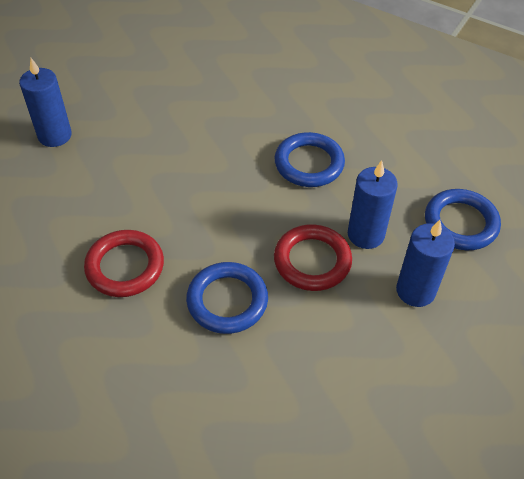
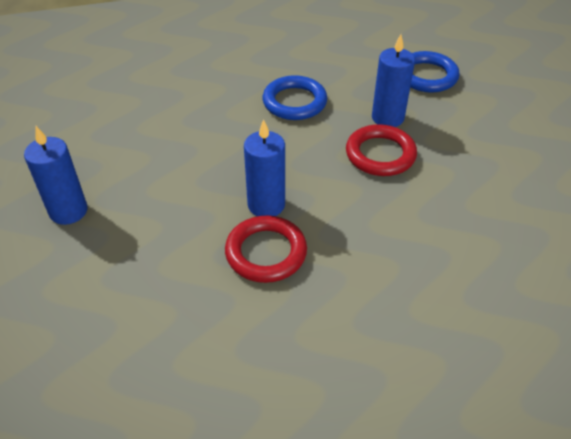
camera: 45 degrees left, 5 degrees down
blue ring [186,262,268,334] -> none
blue candle [396,220,455,307] -> blue candle moved to [244,119,285,216]

